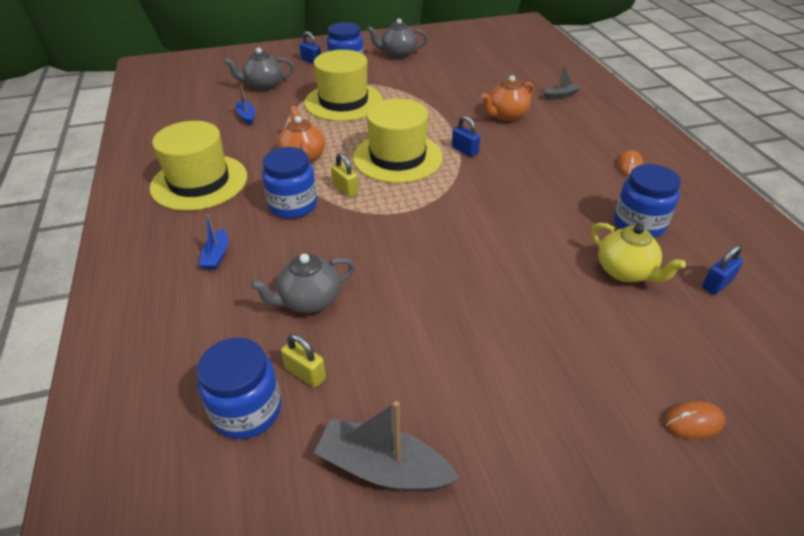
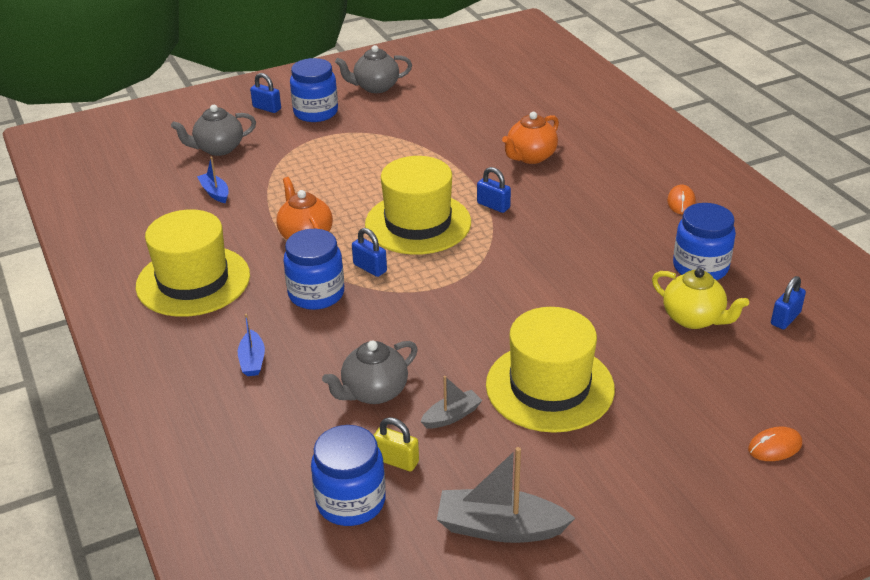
camera: 10 degrees left, 5 degrees down
yellow hat [304,50,383,121] -> yellow hat moved to [486,307,615,433]
yellow padlock [331,153,359,197] -> blue padlock [352,228,387,277]
grey boat [544,64,580,100] -> grey boat moved to [421,376,482,429]

